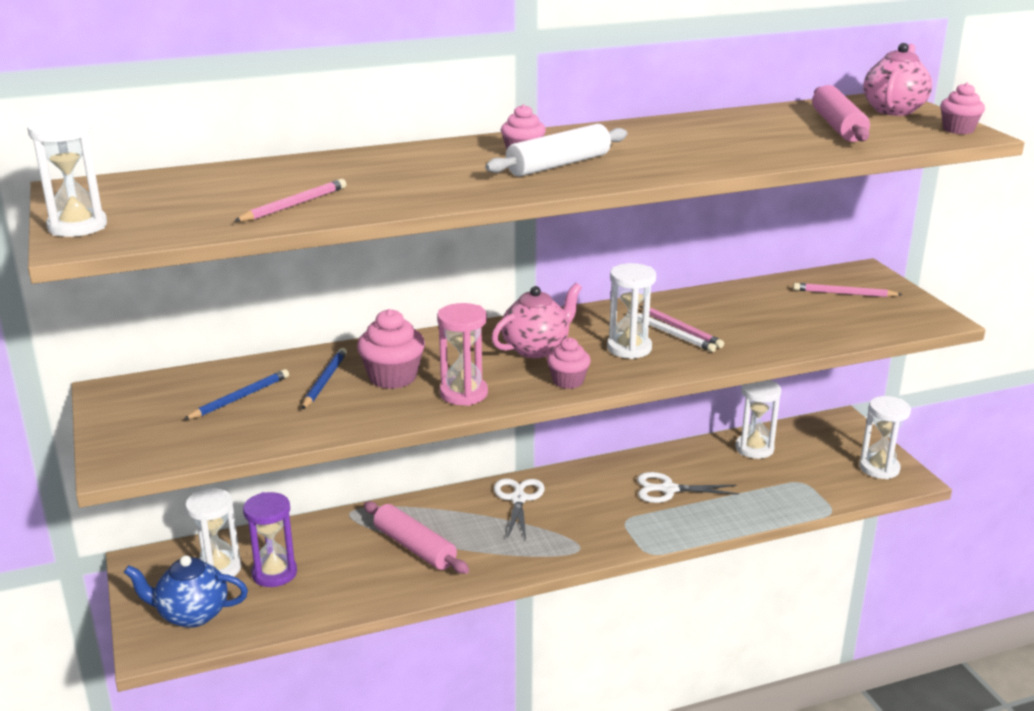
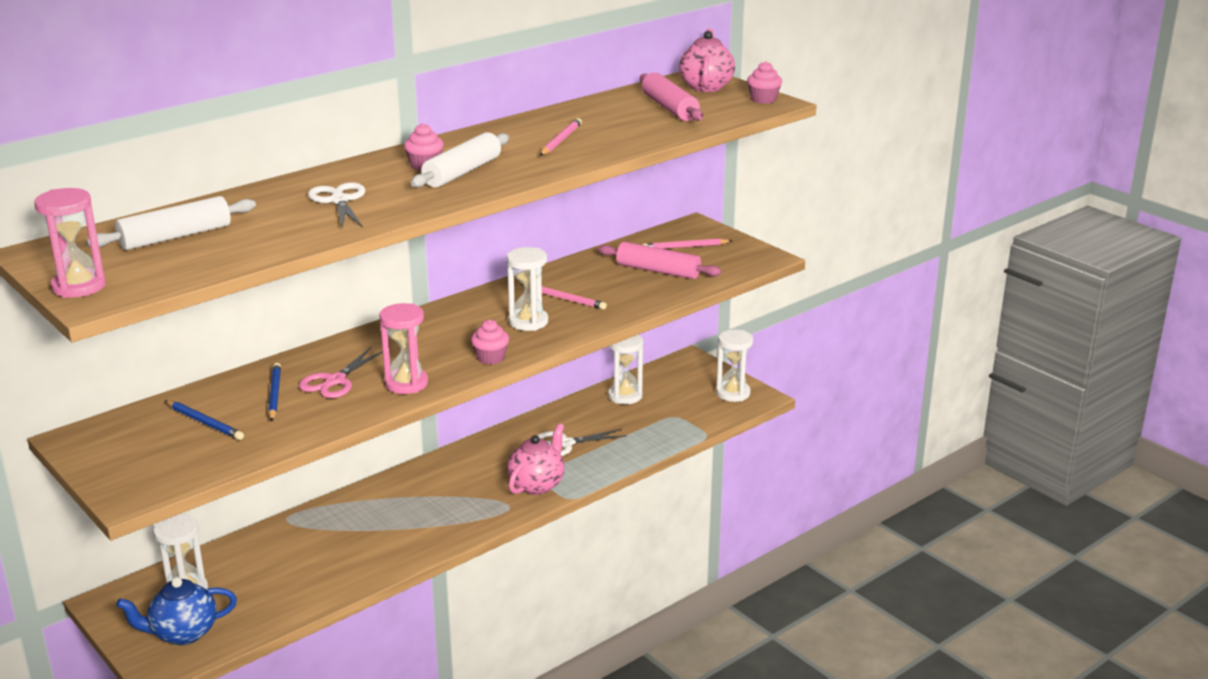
camera: 20 degrees left, 0 degrees up
white hourglass [27,115,107,237] -> pink hourglass [34,188,106,298]
blue pencil [183,369,289,420] -> blue pencil turned 105 degrees clockwise [165,400,244,440]
pink pencil [234,179,346,222] -> pink pencil moved to [540,118,582,156]
purple hourglass [243,492,297,587] -> none
pink cupcake [357,309,425,389] -> pink scissors [299,347,383,398]
pink rolling pin [364,501,469,574] -> pink rolling pin moved to [598,242,721,279]
pink teapot [492,283,582,358] -> pink teapot moved to [507,423,564,495]
white scissors [494,478,545,539] -> white scissors moved to [308,182,365,228]
white pencil [627,311,717,352] -> none
none -> white rolling pin [86,196,256,250]

